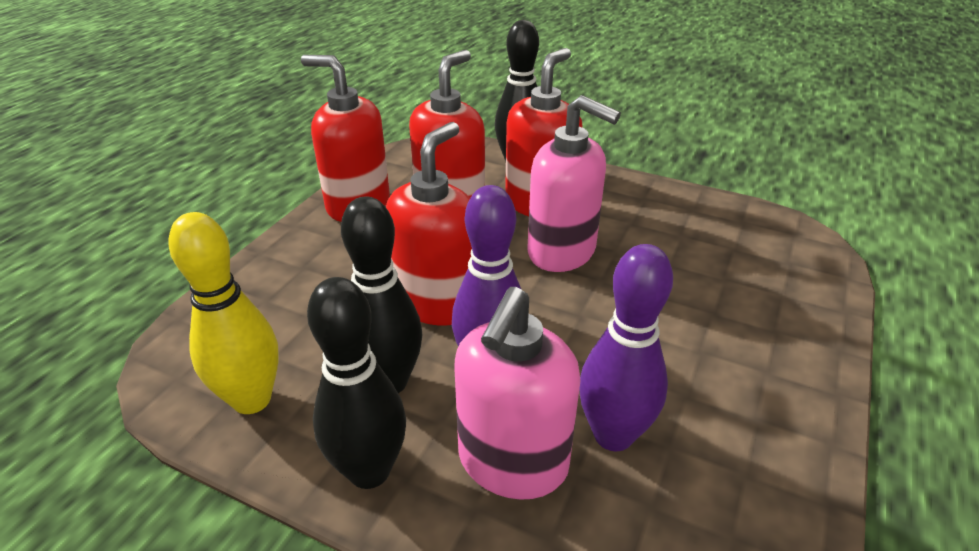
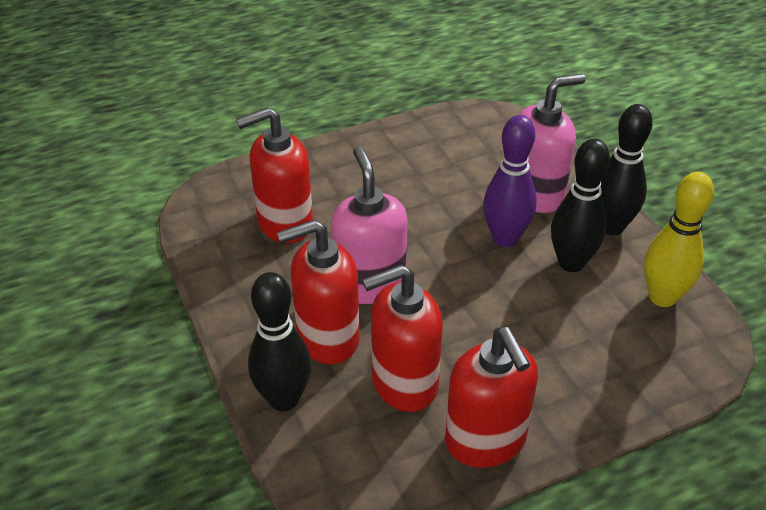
camera: 140 degrees left, 5 degrees up
red soap dispenser [386,122,472,325] -> red soap dispenser moved to [236,107,313,243]
purple bowling pin [579,244,673,451] -> none

